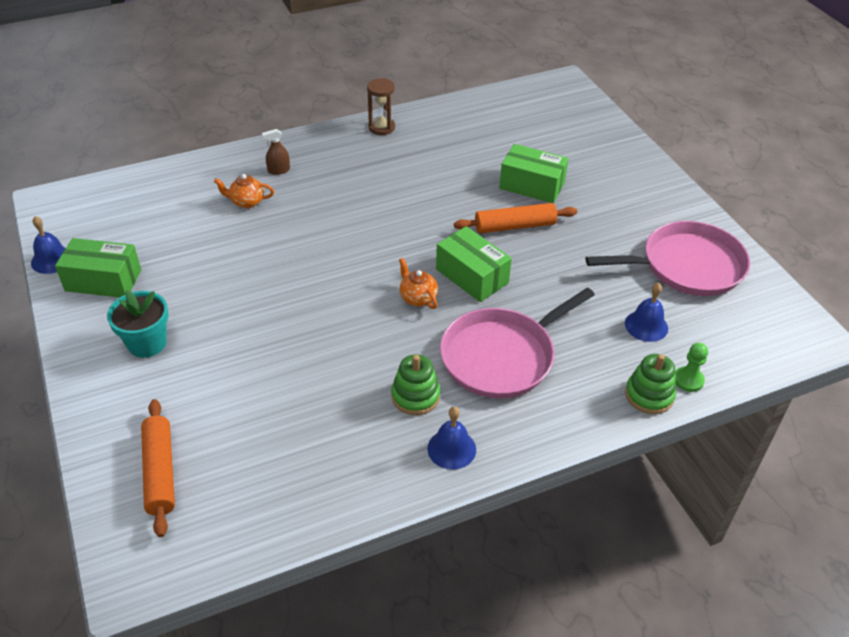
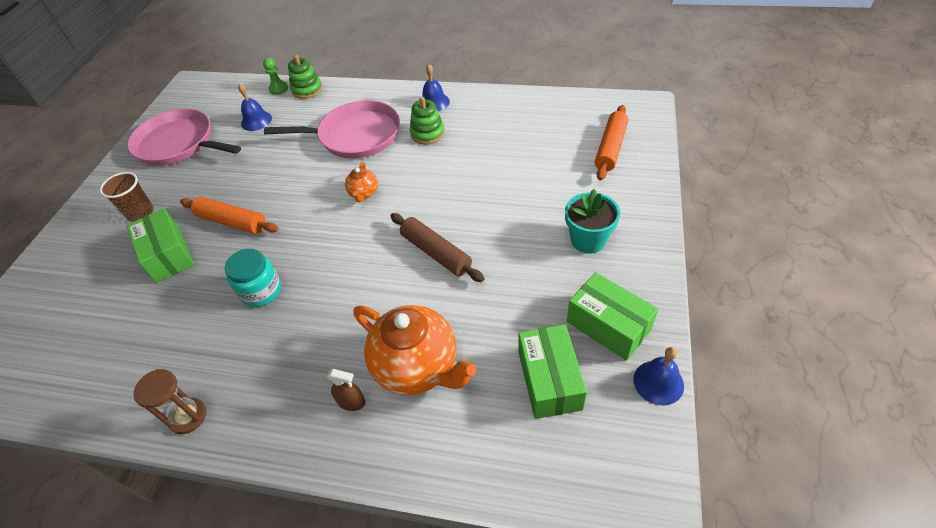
camera: 140 degrees left, 5 degrees up
orange teapot [214,174,274,208] -> orange teapot [353,305,476,395], size x2.10
green box [436,226,512,302] -> green box moved to [518,324,587,419]
none -> brown cup [100,172,154,222]
none -> turquoise jar [225,248,281,307]
none -> brown rolling pin [390,213,484,282]

